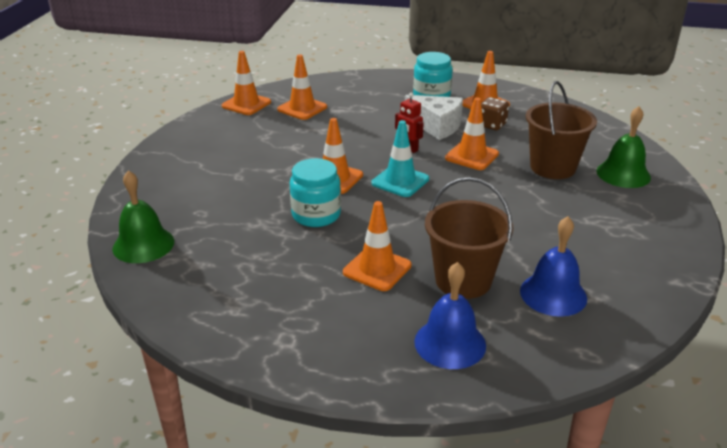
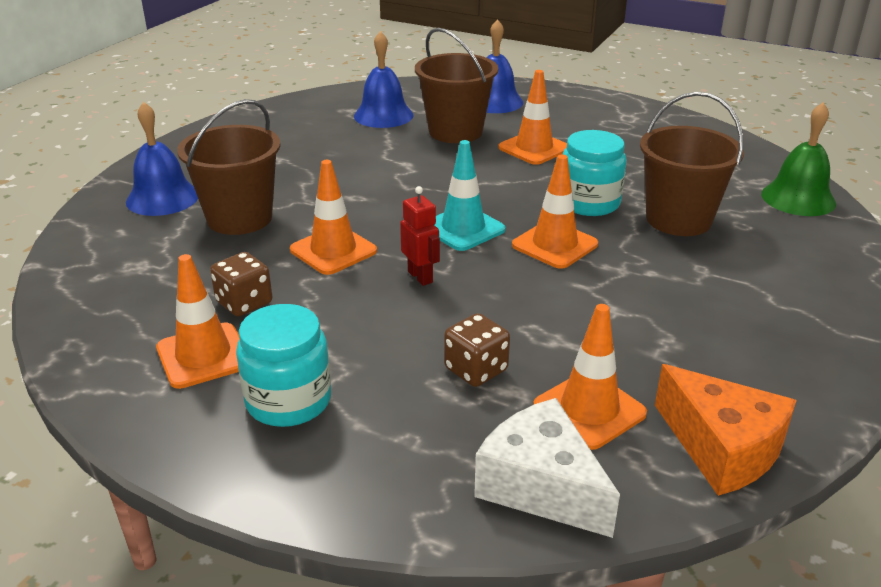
camera: 165 degrees left, 0 degrees up
orange traffic cone [222,51,271,115] -> orange cheese [655,364,797,496]
white cheese [405,95,463,140] -> white cheese moved to [474,398,620,538]
green bell [597,106,651,188] -> blue bell [126,102,198,216]
none -> brown dice [444,313,510,387]
none -> brown bucket [640,92,744,236]

